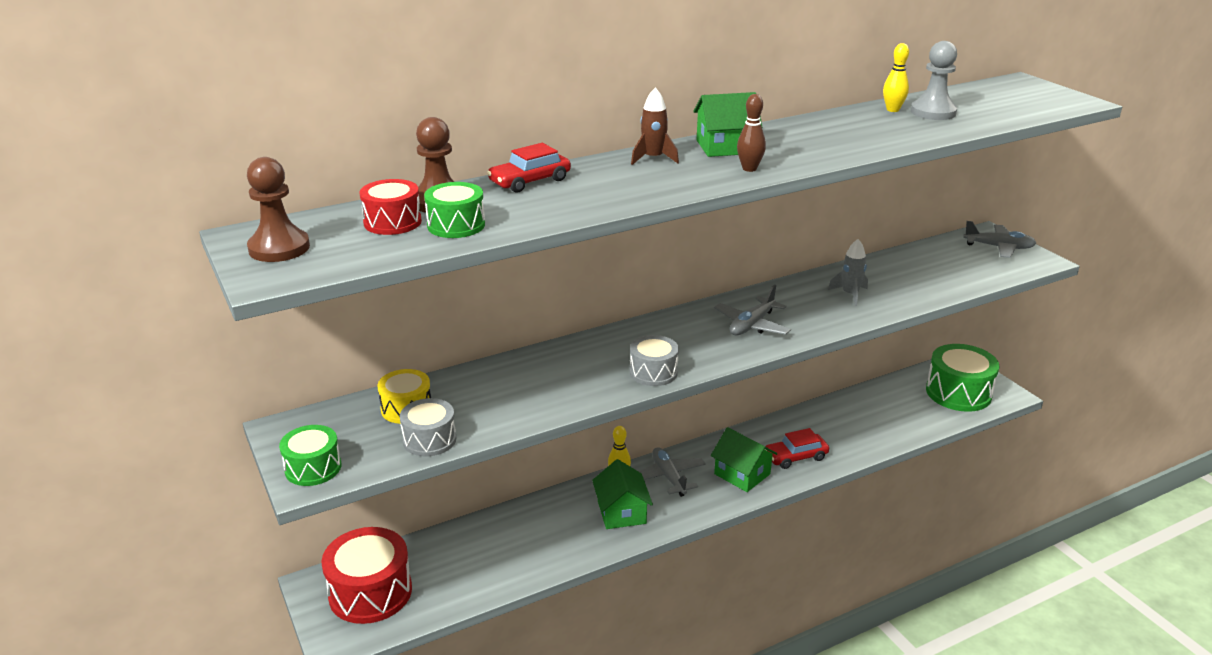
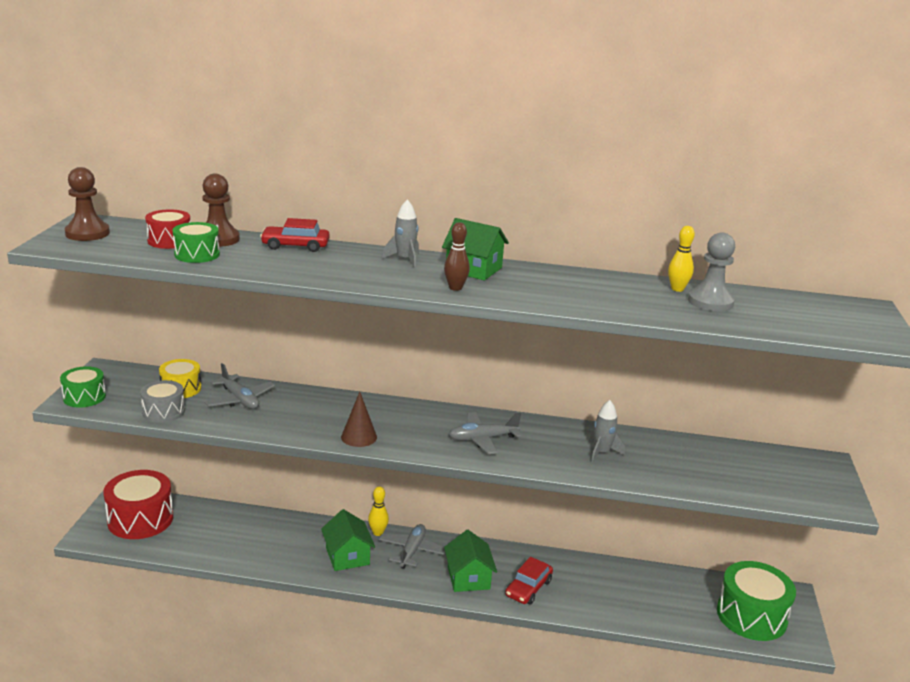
camera: 35 degrees right, 5 degrees down
green house [592,459,653,529] -> green house turned 45 degrees counterclockwise [321,509,375,571]
grey drum [630,335,679,386] -> brown cone [341,392,377,447]
brown rocket [631,88,679,165] -> grey rocket [382,199,419,268]
red car [765,428,829,469] -> red car turned 75 degrees counterclockwise [505,557,553,604]
grey plane [963,221,1036,258] -> grey plane moved to [204,363,275,409]

